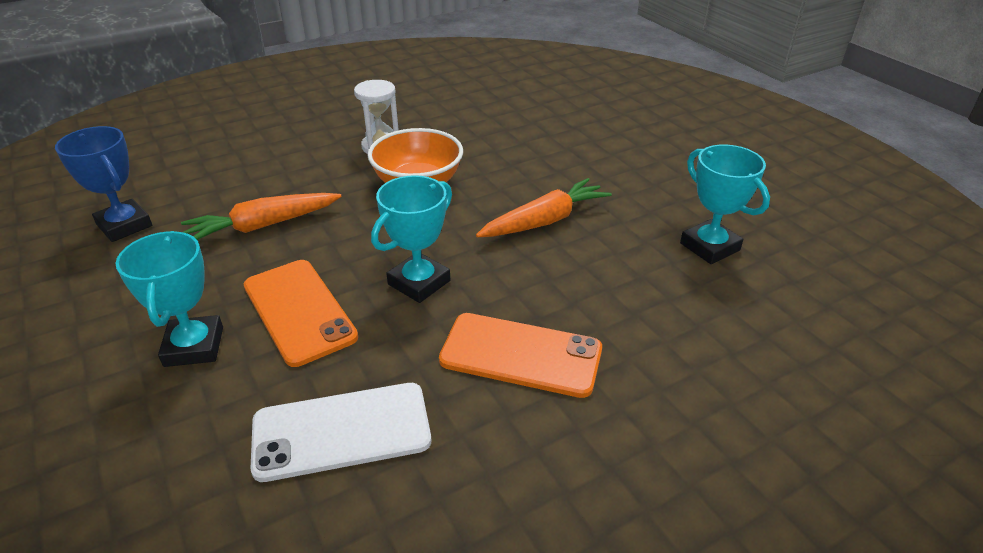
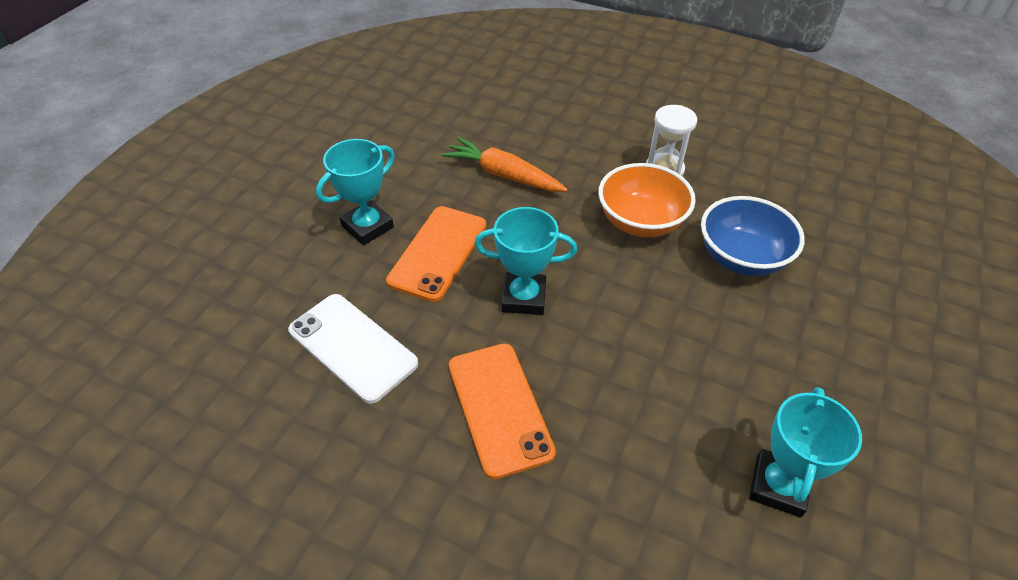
camera: 55 degrees right, 10 degrees up
blue trophy [55,126,152,242] -> none
orange carrot [476,178,612,237] -> none
none -> blue bowl [701,196,805,276]

